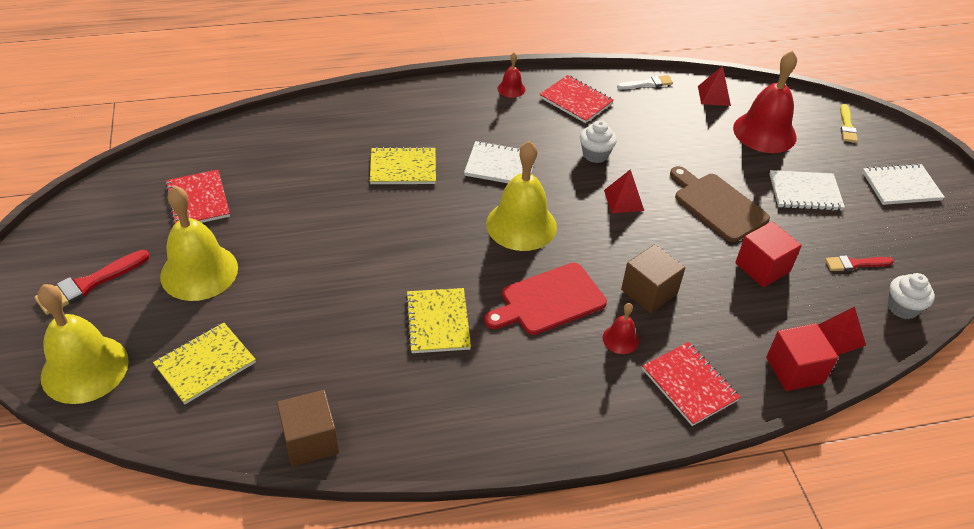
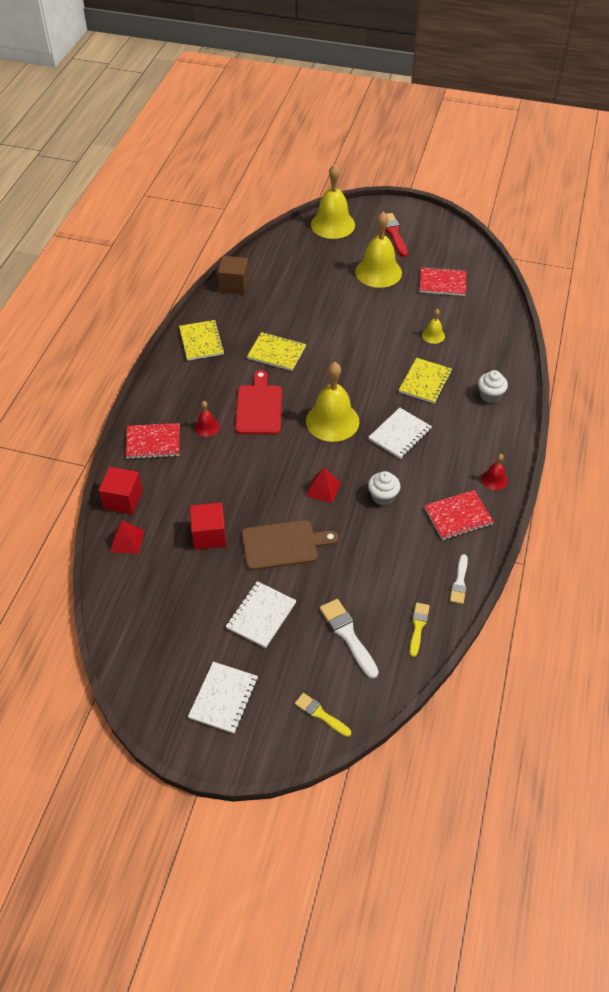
camera: 120 degrees right, 5 degrees up
yellow notebook [153,323,256,404] -> yellow notebook moved to [179,320,225,361]
brown cube [621,244,685,313] -> none
red pyramid [698,66,731,106] -> yellow brush [410,603,430,657]
red bell [733,50,797,153] -> white brush [320,599,379,679]
red brush [825,255,894,271] -> none
white cupcake [888,273,935,319] -> white cupcake moved to [478,370,508,403]
none -> yellow bell [422,309,445,344]

